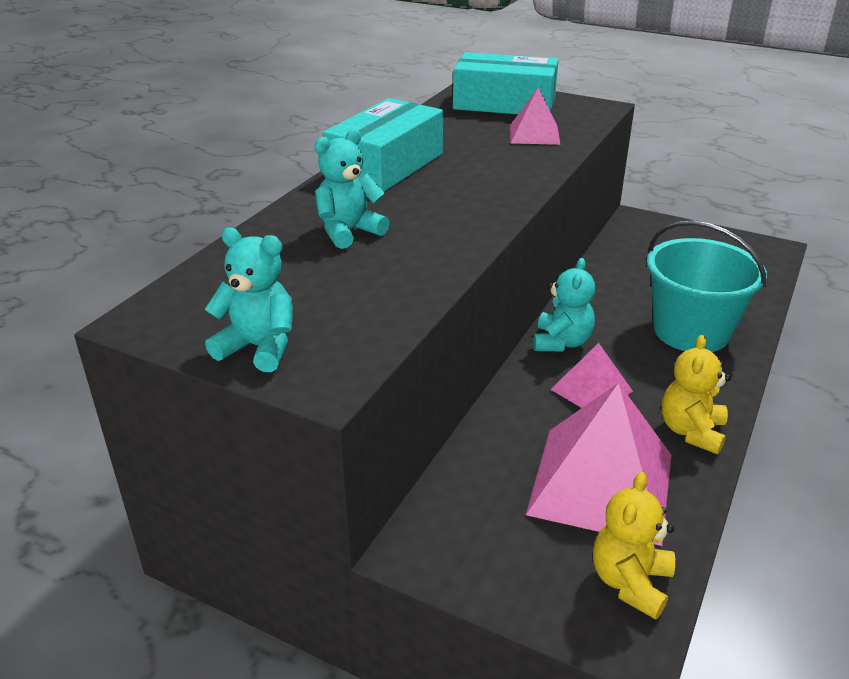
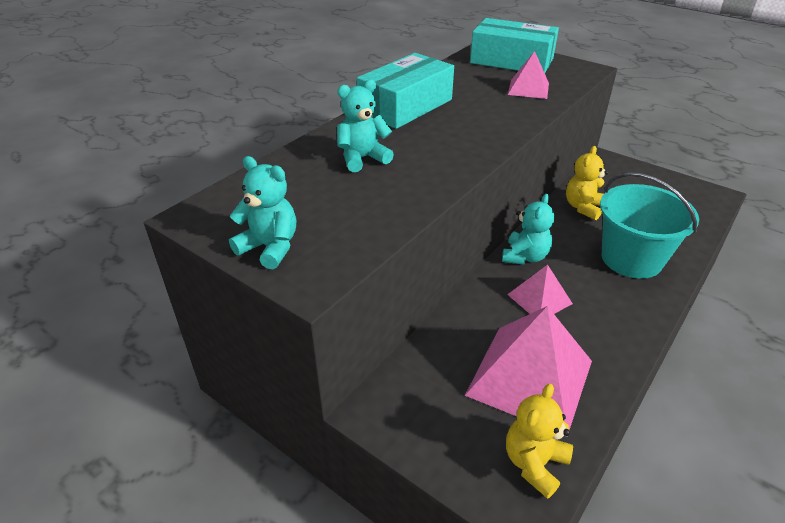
camera: 10 degrees right, 5 degrees up
yellow teddy bear [662,335,731,454] -> yellow teddy bear moved to [566,146,608,220]

